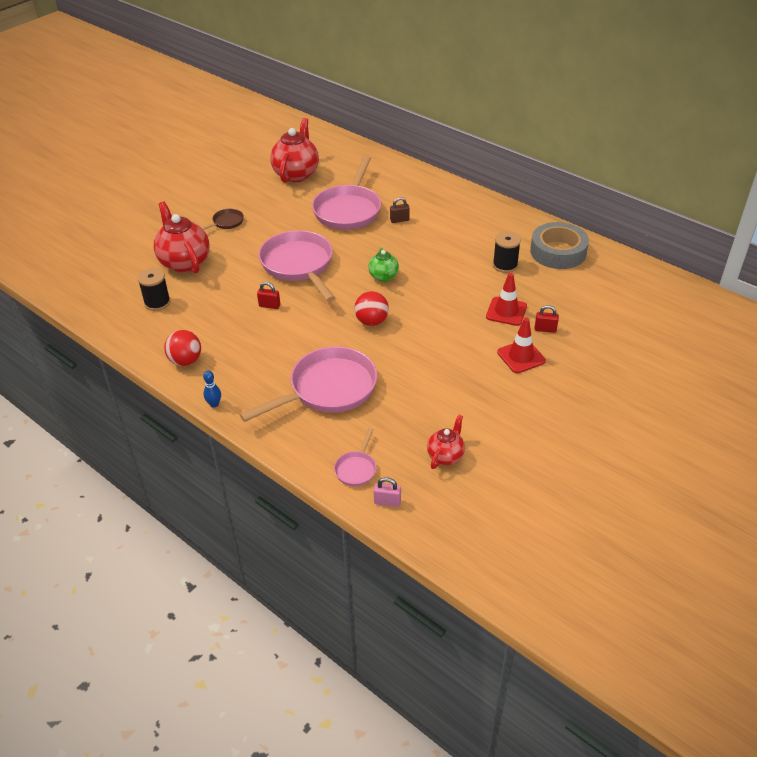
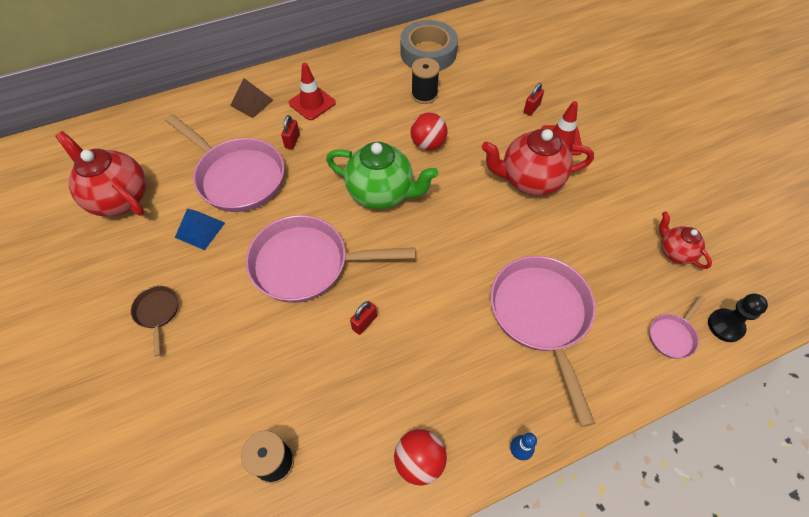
camera: 65 degrees left, 15 degrees up
red teapot [154,202,210,273] -> red teapot moved to [482,129,594,196]
pink pan [334,428,377,486] -> pink pan turned 90 degrees clockwise [649,295,705,359]
red ball [354,291,389,326] -> red ball moved to [410,113,448,151]
green teapot [368,248,399,283] -> green teapot [326,142,438,209], size x1.83
pink padlock [374,477,401,507] -> black pawn [708,293,768,342]
brown padlock [390,197,410,223] -> red padlock [281,115,300,149]
red traffic cone [486,273,527,326] -> red traffic cone moved to [289,63,336,120]
none -> blue pyramid [175,209,225,250]
none -> brown pyramid [230,78,273,118]

